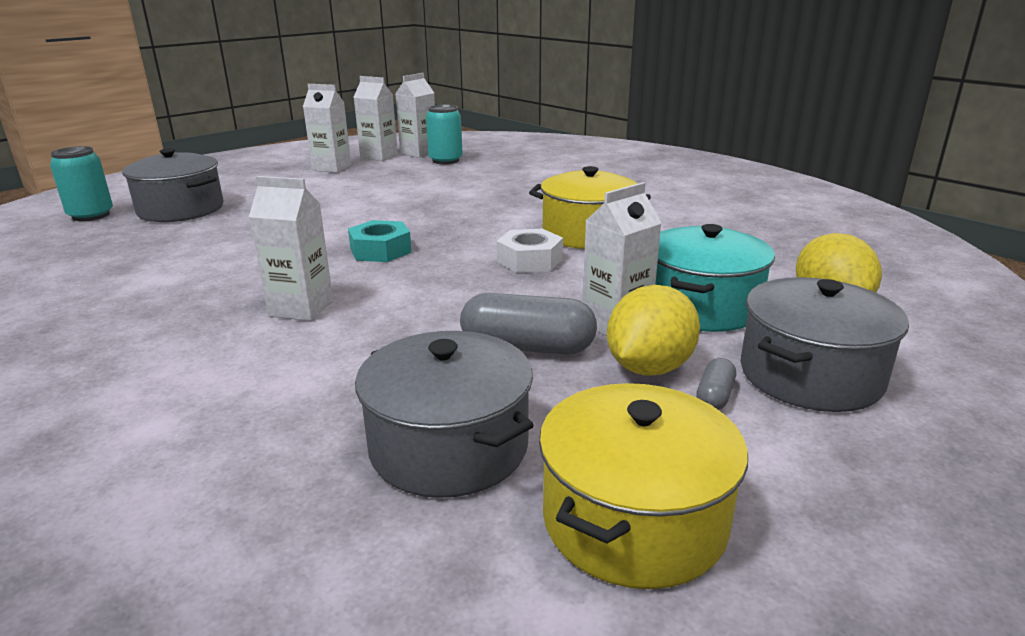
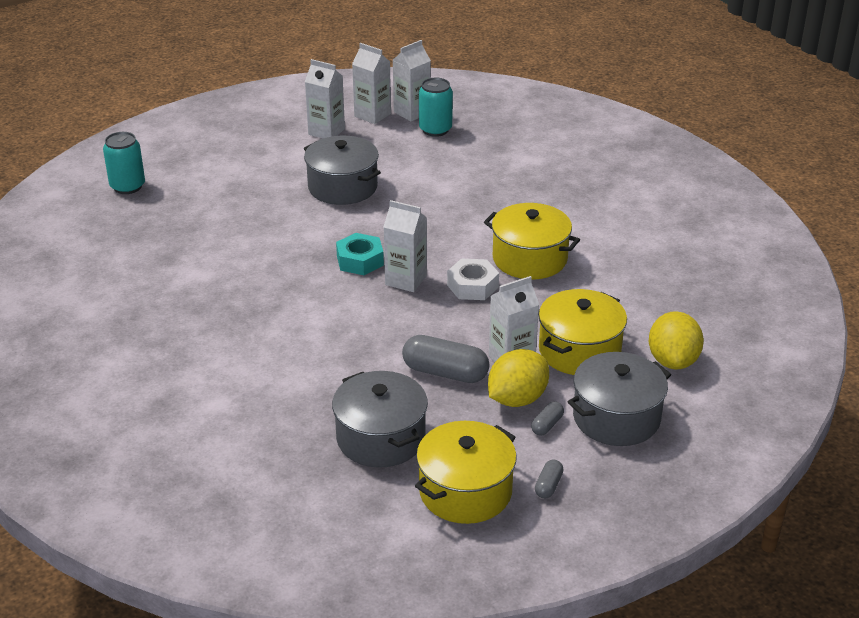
camera: 10 degrees right, 10 degrees up
grey pot [122,148,223,222] -> grey pot moved to [304,136,381,205]
white carton [249,176,333,321] -> white carton moved to [384,200,427,292]
turquoise pot [655,224,775,332] -> yellow pot [539,289,627,375]
none -> grey capsule [535,459,563,498]

